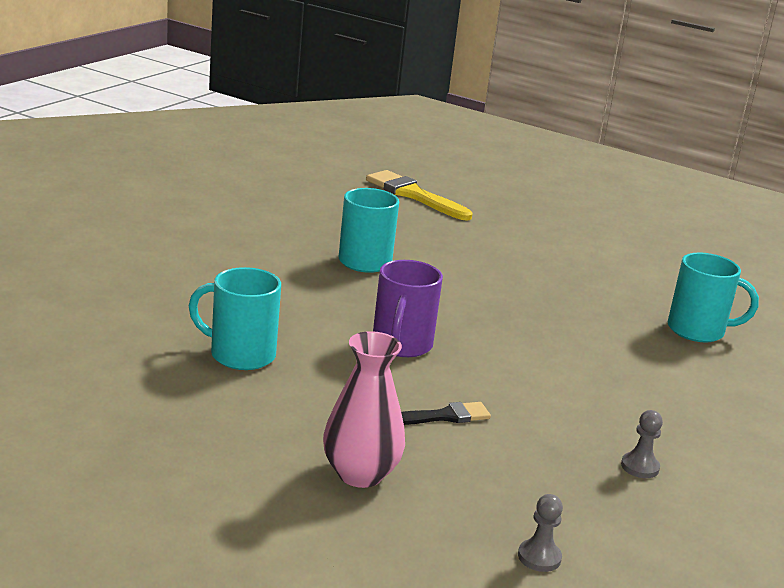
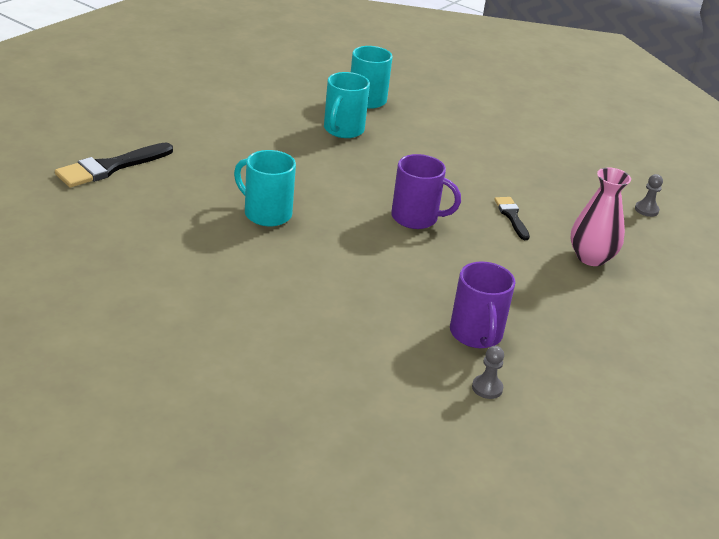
camera: 85 degrees left, 10 degrees up
turquoise mug [189,267,281,370] -> turquoise mug moved to [324,72,370,138]
yellow brush [366,170,472,220] -> black brush [55,142,173,187]
grey pawn [621,410,663,478] -> grey pawn moved to [472,346,504,399]
none -> purple mug [450,262,515,348]

